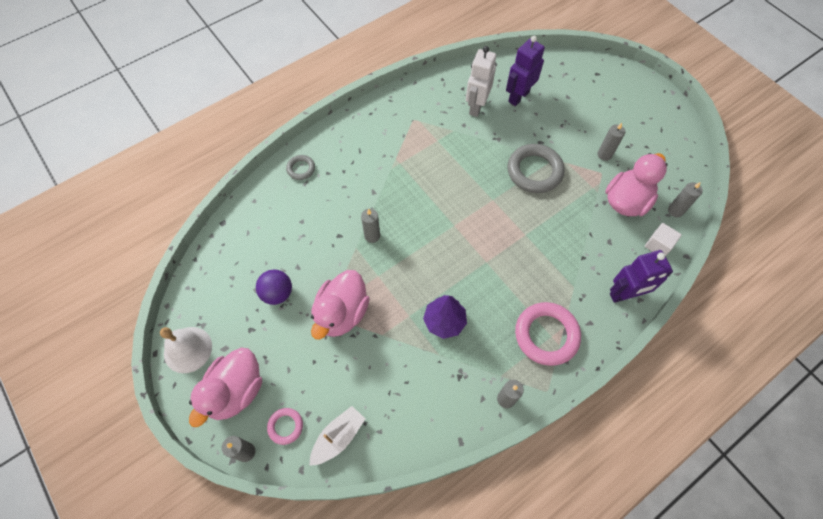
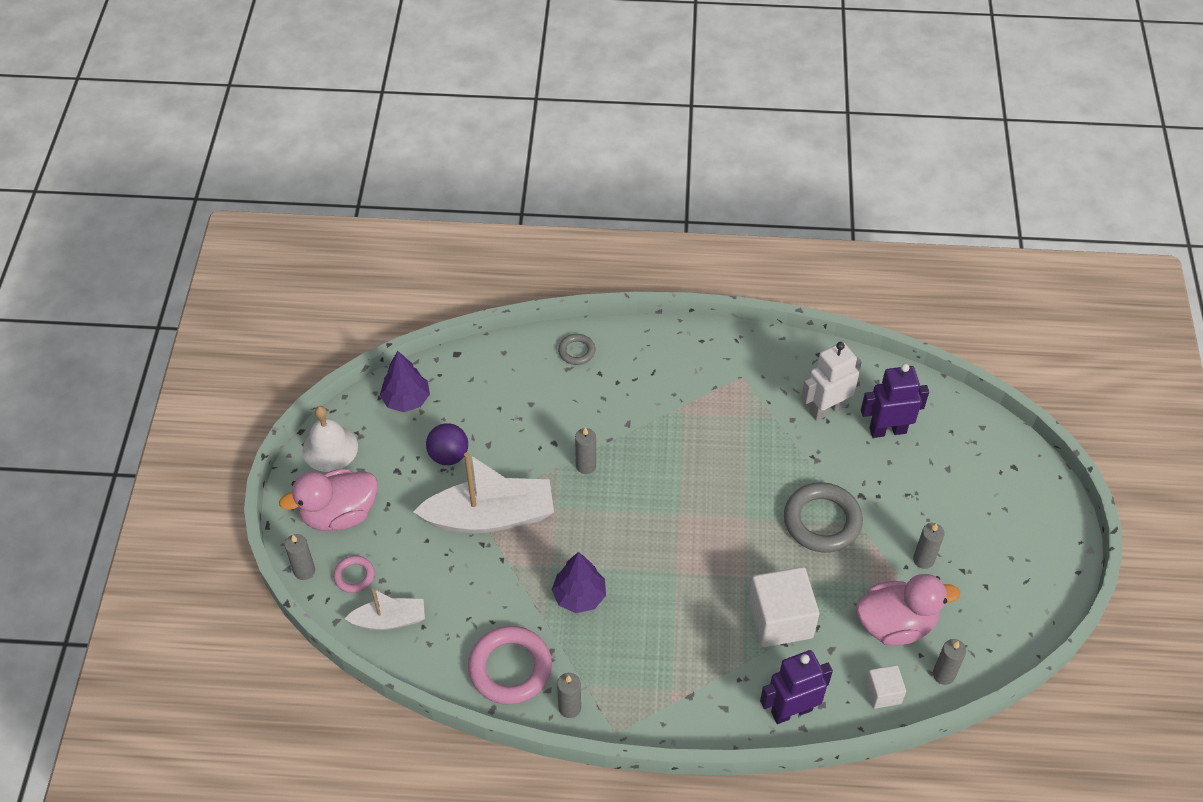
camera: 40 degrees right, 10 degrees down
pink duck [311,270,370,340] -> white boat [413,452,554,533]
pink ring [515,302,581,366] -> pink ring moved to [468,626,552,705]
purple robot [610,250,673,303] -> purple robot turned 135 degrees clockwise [760,650,833,724]
none -> purple tree [380,351,430,412]
none -> white cube [748,567,819,647]

